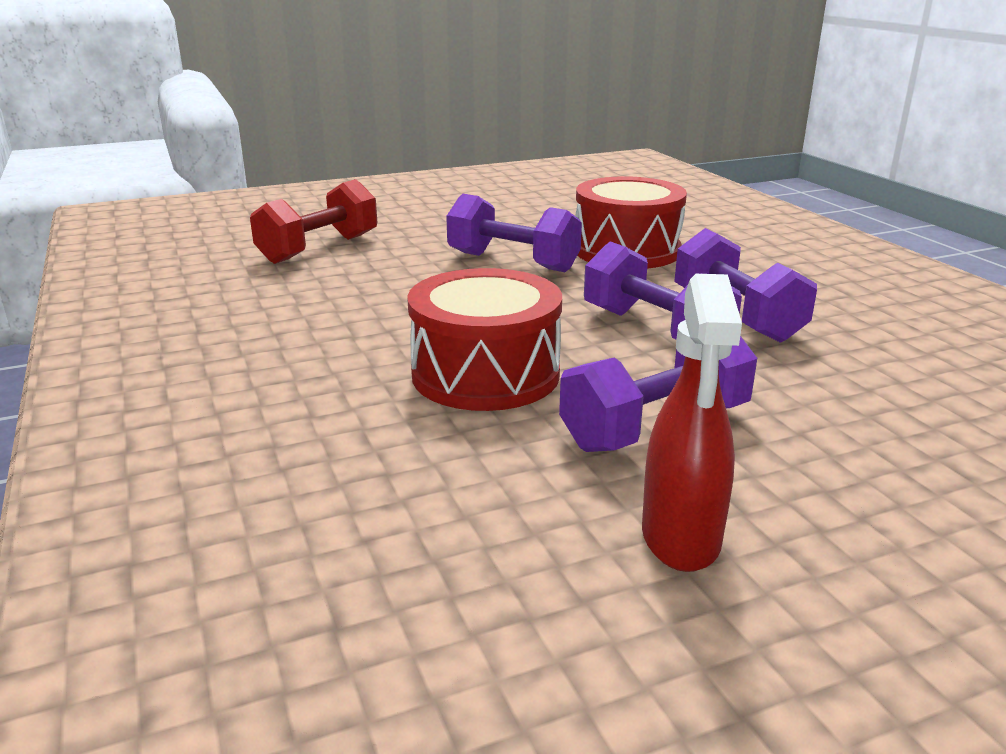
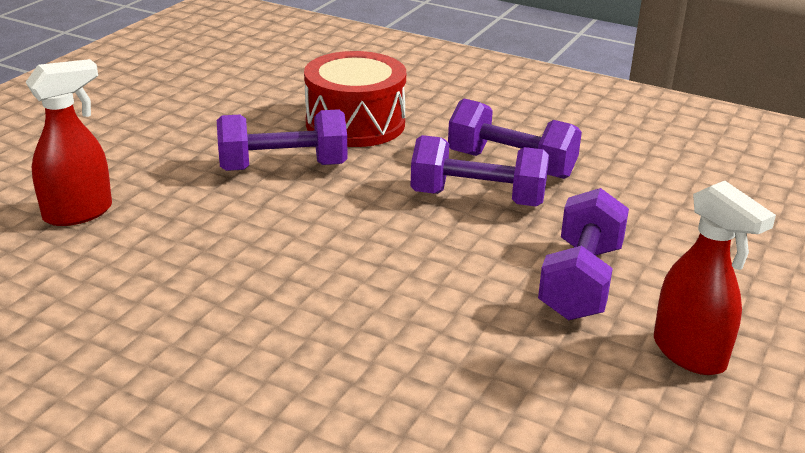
camera: 40 degrees left, 5 degrees up
red dumbbell [250,179,377,264] -> red spray bottle [26,59,112,226]
red drum [407,268,562,411] -> none

